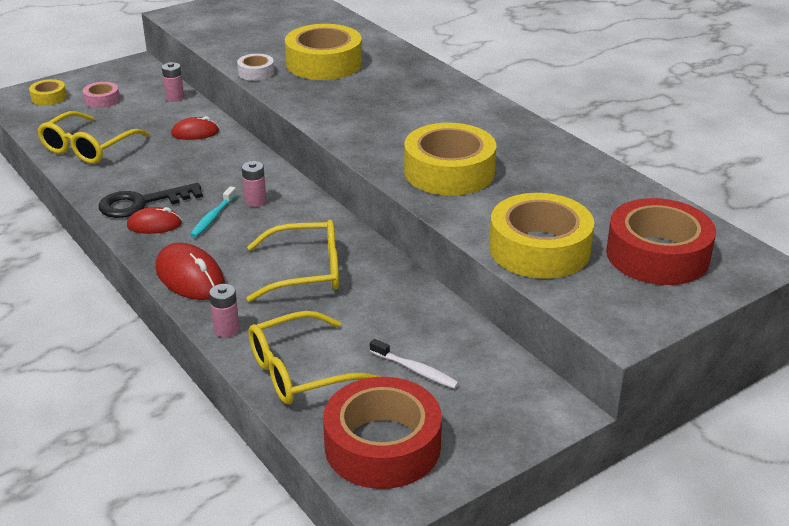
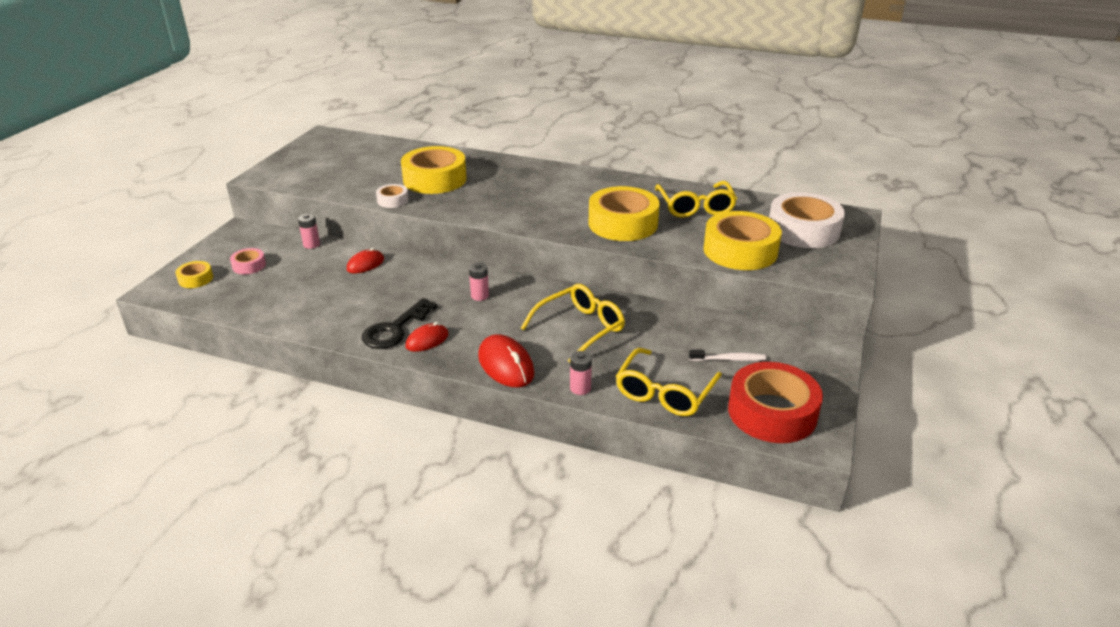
camera: 35 degrees left, 0 degrees up
yellow glasses [38,111,150,164] -> yellow glasses moved to [655,181,737,218]
red mouse [156,243,225,300] -> red mouse turned 45 degrees clockwise [478,334,534,387]
turquoise toothbrush [190,186,237,238] -> none
red tape [606,198,716,285] -> white tape [769,192,845,248]

